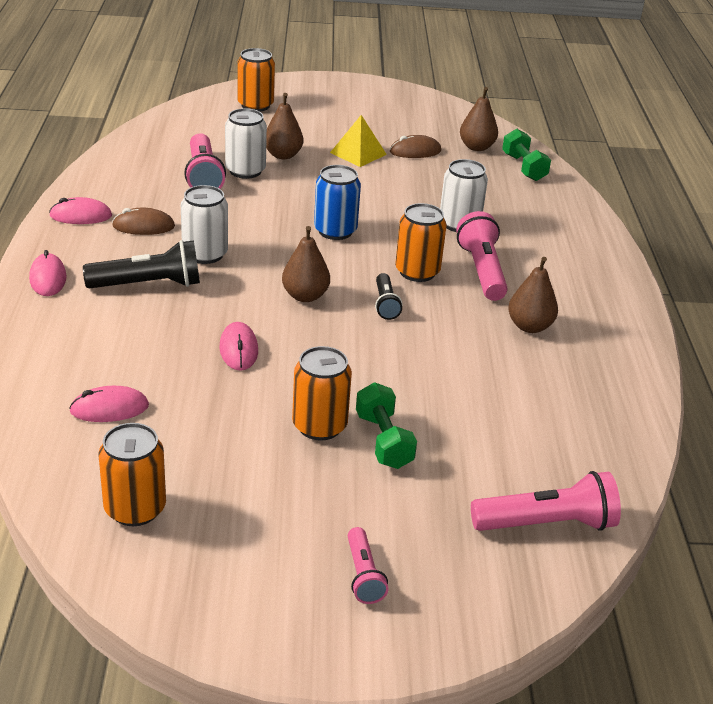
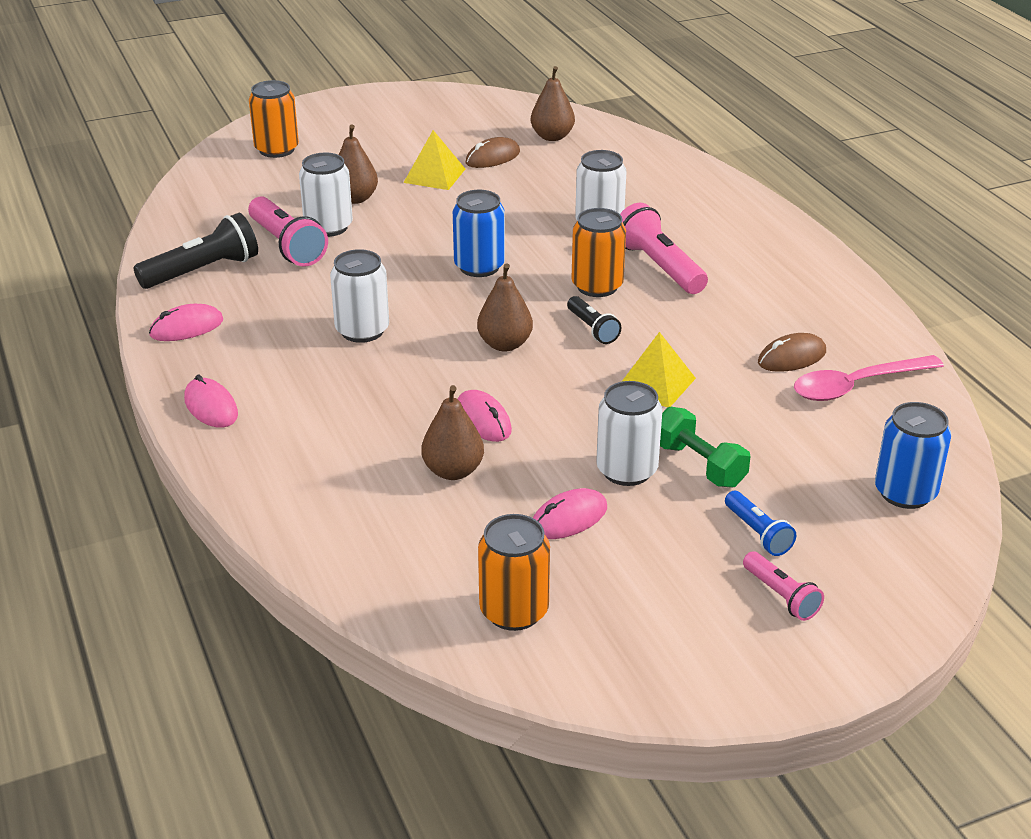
camera: 20 degrees left, 0 degrees up
pink mouse [69,386,149,422] -> pink mouse moved to [533,488,607,539]
black flashlight [83,240,200,289] -> black flashlight moved to [134,213,258,289]
brown mouse [112,208,175,235] -> brown mouse moved to [758,333,826,372]
orange can [292,346,352,441] -> white can [596,381,662,486]
pink flashlight [471,471,621,531] -> blue can [875,402,951,509]
green dumbbell [502,129,551,181] -> none
brown pear [508,257,558,333] -> brown pear moved to [421,385,484,480]
none -> yellow pyramid [622,332,696,407]
none -> blue flashlight [725,491,796,556]
none -> pink spoon [794,355,944,401]

